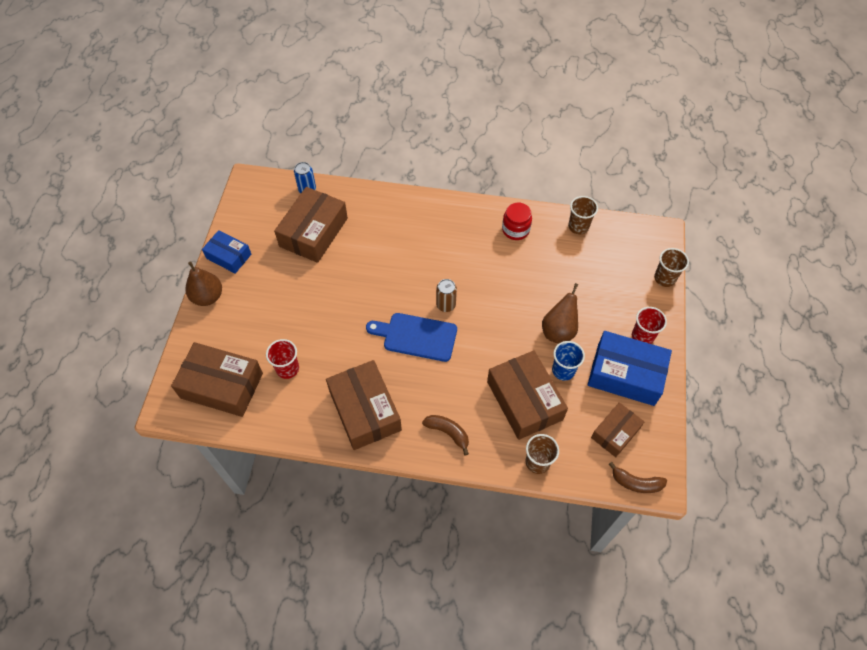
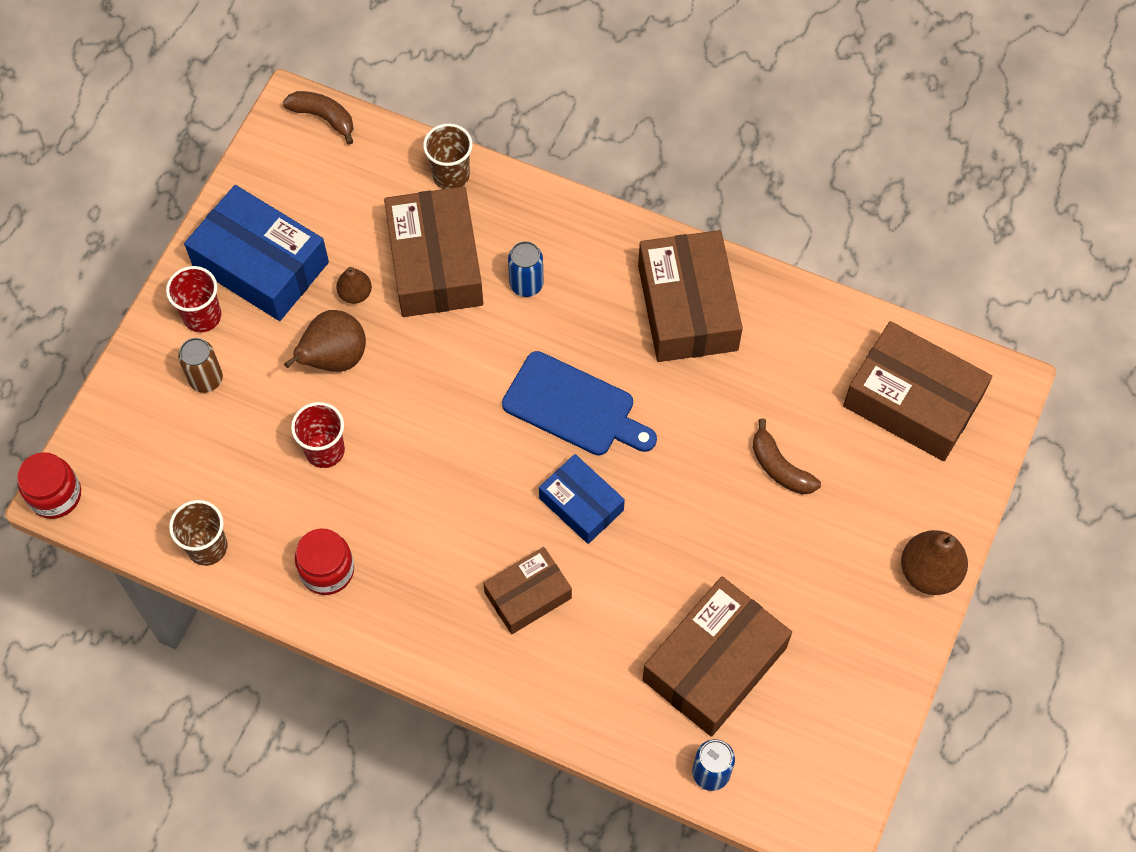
camera: 165 degrees left, 5 degrees up
blue box [202,230,251,274] -> blue box moved to [539,454,625,544]
red cup [266,339,299,379] -> red cup moved to [291,402,345,468]
brown banana [422,415,469,456] -> brown banana moved to [753,419,821,494]
brown can [436,279,457,312] -> brown can moved to [178,338,223,393]
blue cup [552,341,585,381] -> brown pear [336,267,372,304]
brown box [591,402,644,457] -> brown box moved to [483,547,572,634]
brown cup [654,248,689,287] -> none
none -> red jar [17,452,81,519]
none -> blue can [508,241,544,297]

